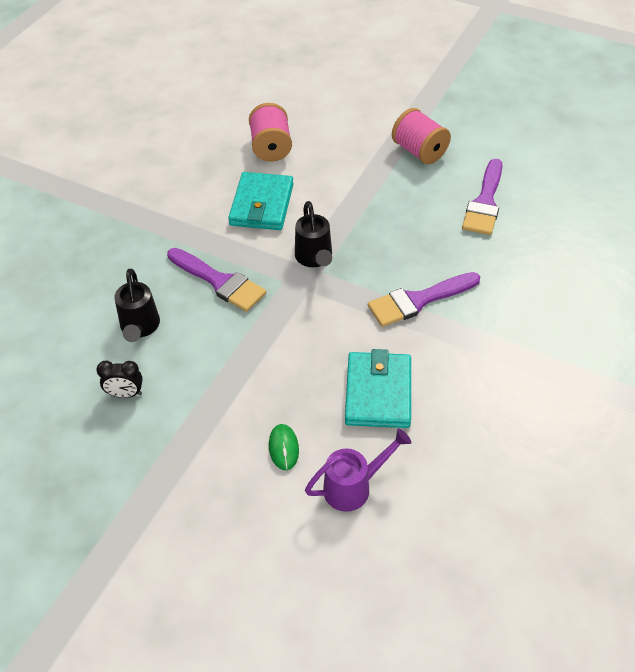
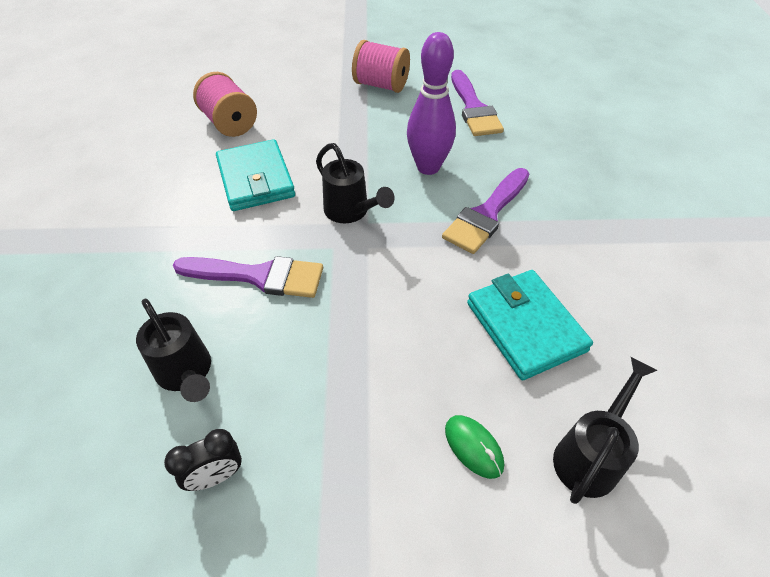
camera: 30 degrees left, 0 degrees up
purple watering can [305,428,412,512] -> black watering can [553,357,658,504]
none -> purple bowling pin [407,32,456,175]

